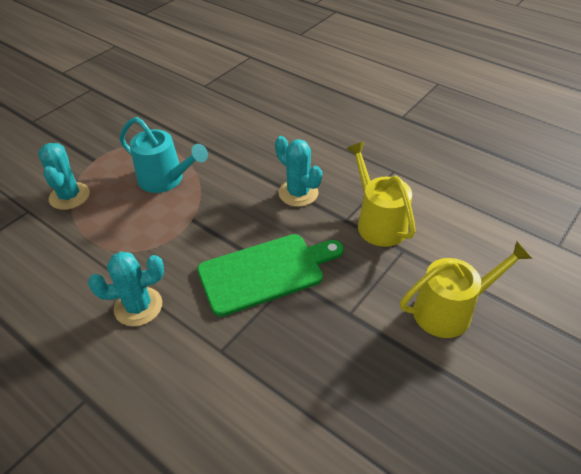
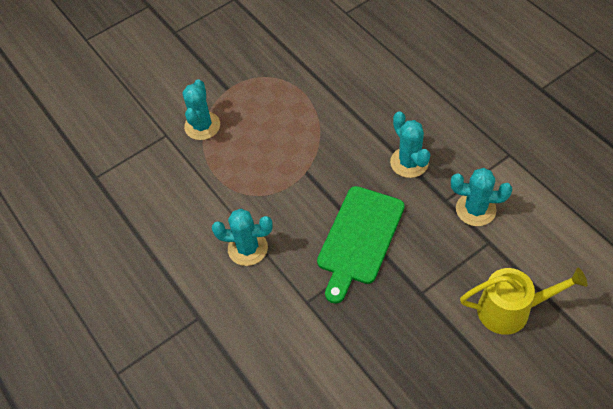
camera: 20 degrees right, 10 degrees up
turquoise watering can [119,117,208,193] -> none
green cutting board [197,234,344,317] -> green cutting board turned 120 degrees clockwise [317,186,405,304]
yellow watering can [346,142,416,247] -> turquoise cactus [451,168,512,226]

